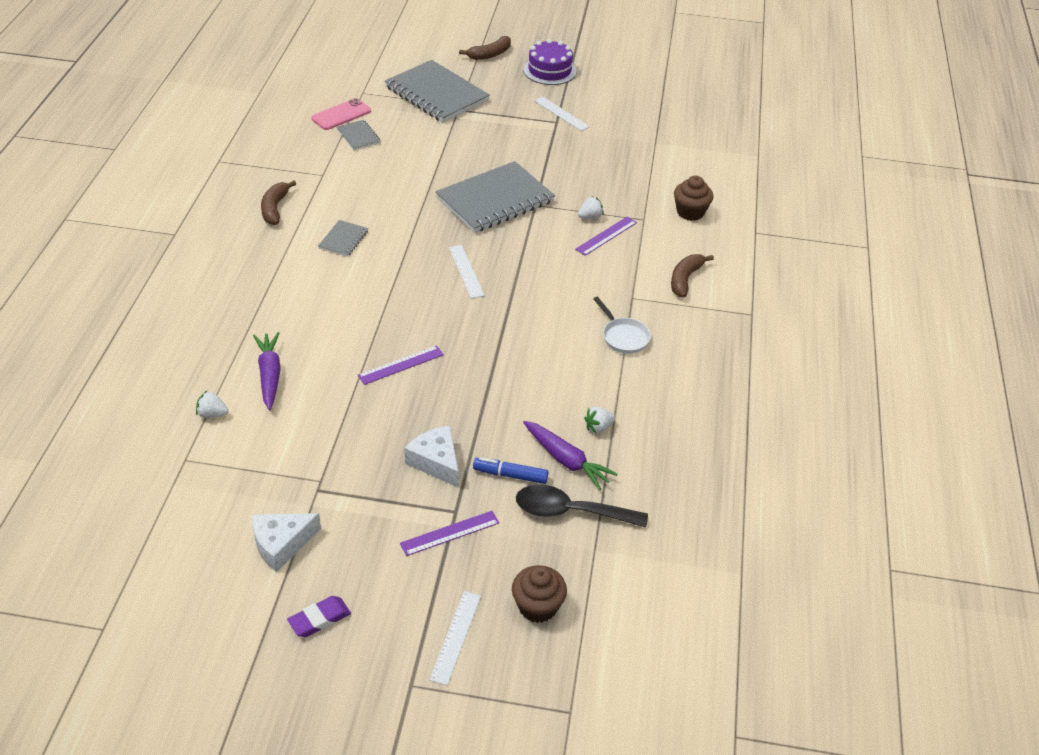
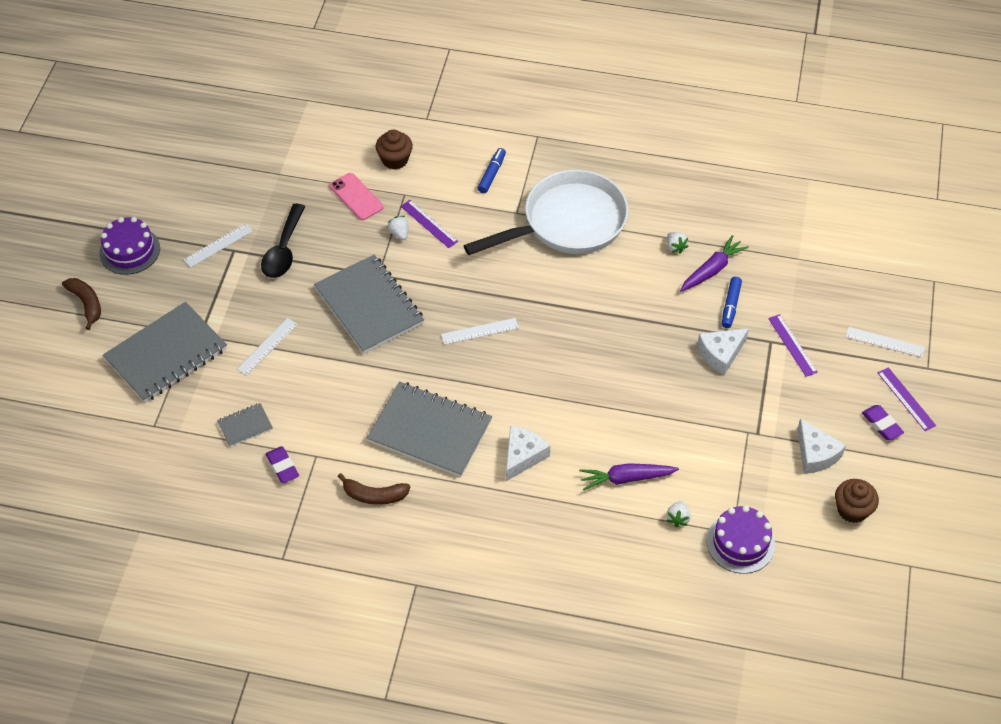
camera: 85 degrees left, 10 degrees up
pink phone [311,98,371,130] -> pink phone moved to [330,173,383,220]
grey notebook [318,220,368,257] -> grey notebook [367,381,492,477], size x2.22
purple ruler [358,345,444,385] -> purple ruler moved to [878,367,936,431]
brown cupcake [512,565,567,623] -> brown cupcake moved to [835,479,879,523]
black spoon [516,485,648,527] -> black spoon moved to [261,204,305,278]
white pan [593,297,651,354] -> white pan [463,170,629,255], size x2.50
brown banana [671,254,714,297] -> blue marker [477,148,506,193]
none -> white ruler [237,318,298,376]
none -> purple eraser [266,446,299,483]
none -> white cheese [506,426,550,481]
none -> purple cake [707,505,775,574]

